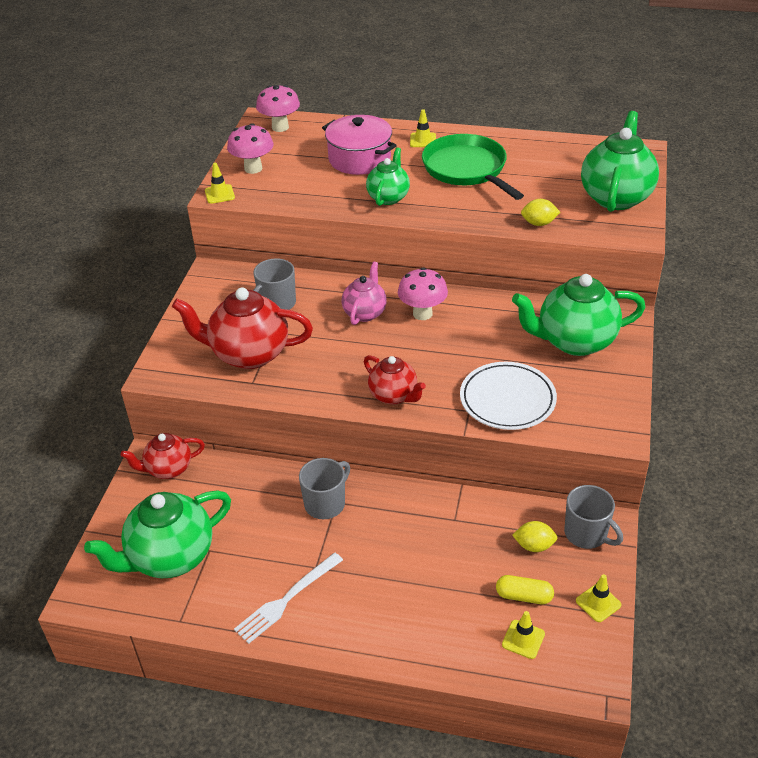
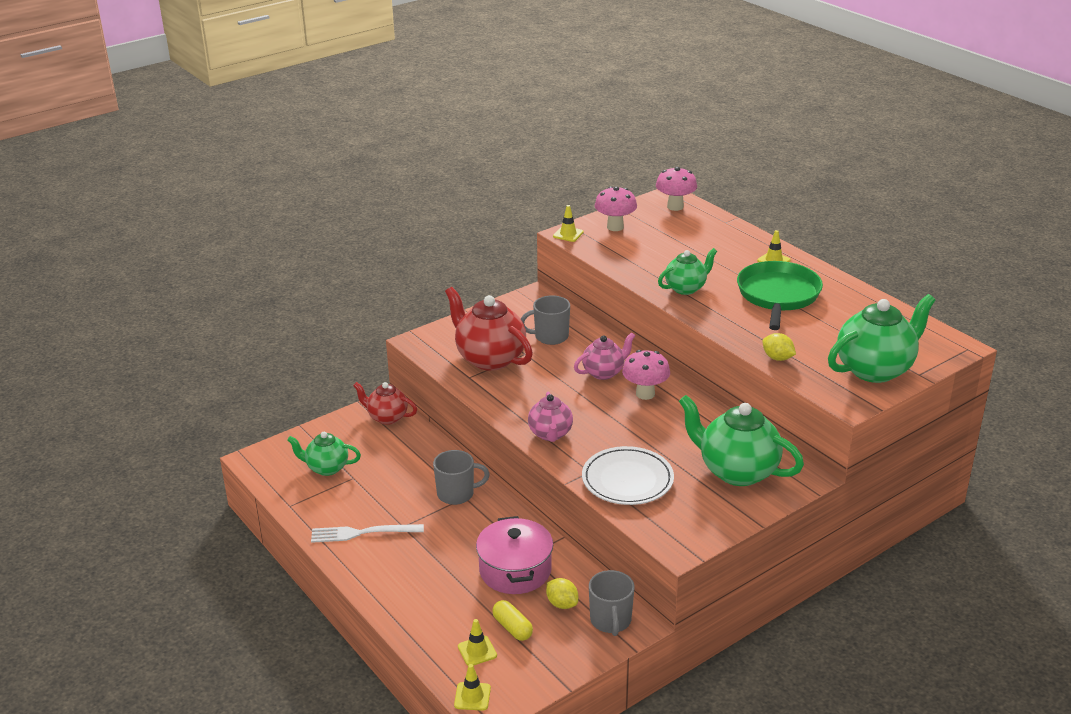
camera: 40 degrees right, 10 degrees down
green teapot [84,490,231,578] -> green teapot [287,432,361,476], size x0.59
pink pot [322,115,397,175] -> pink pot moved to [476,516,553,594]
red teapot [364,355,426,405] -> pink teapot [528,391,573,442]
yellow traffic cone [576,574,622,622] -> yellow traffic cone moved to [454,664,491,711]

